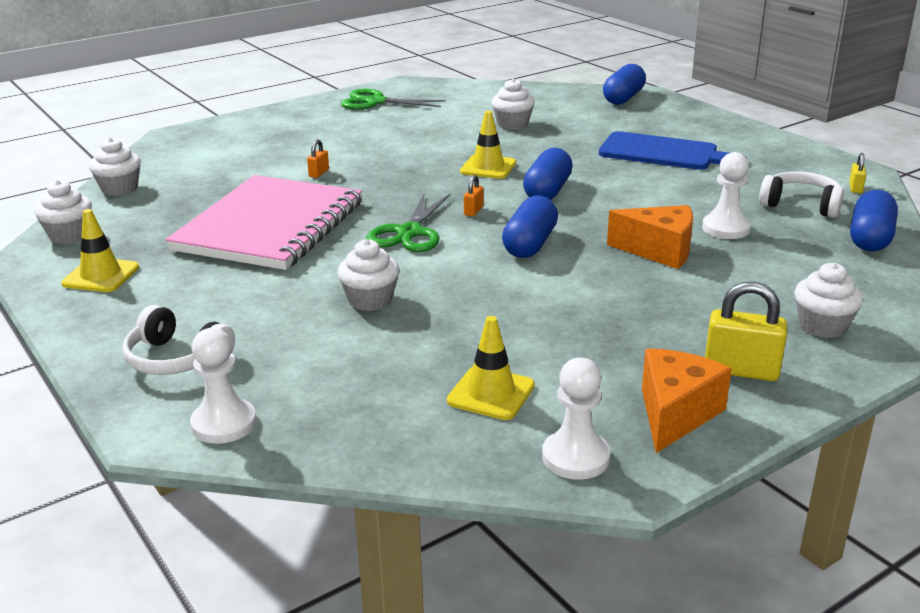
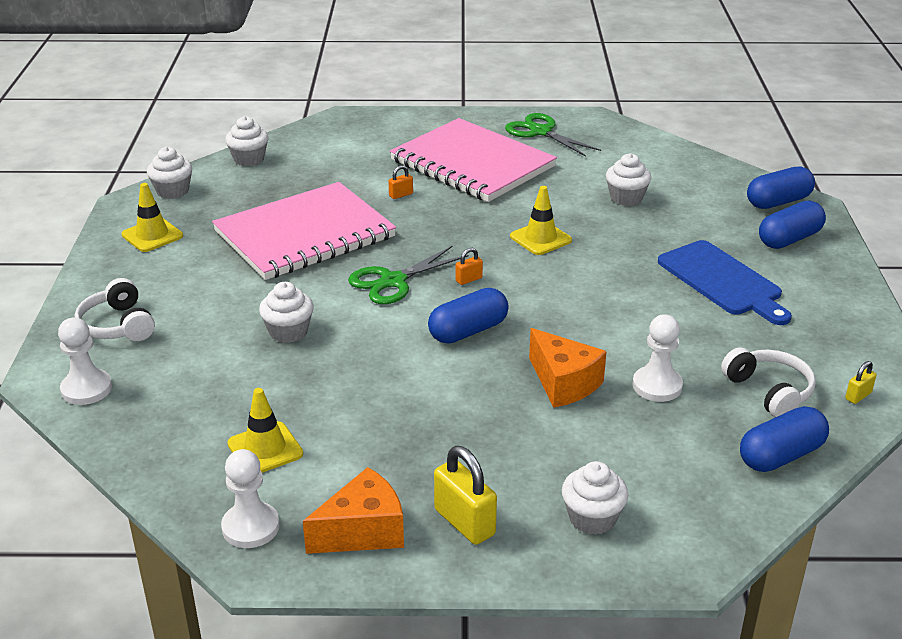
camera: 35 degrees right, 5 degrees up
blue capsule [523,148,573,200] -> blue capsule moved to [759,201,826,249]
none -> pink notebook [390,118,557,202]

